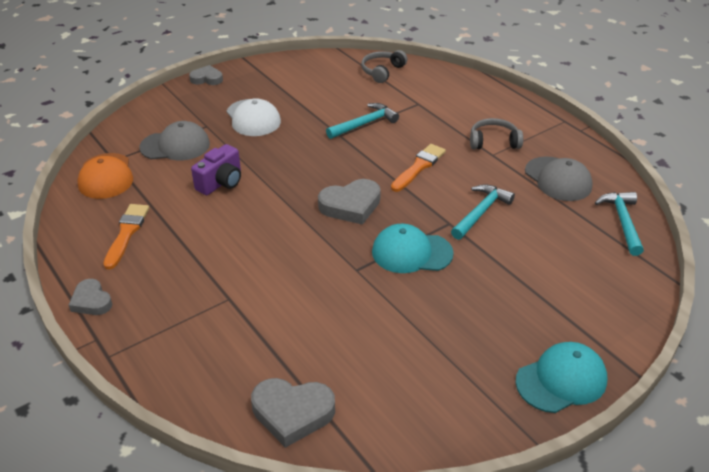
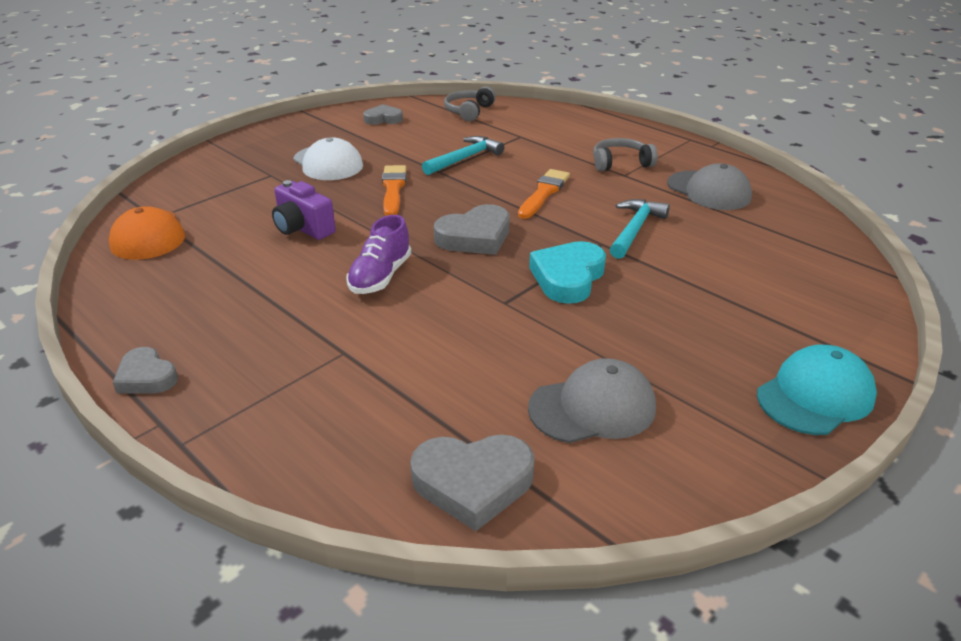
camera: 10 degrees left, 5 degrees down
orange brush [103,204,149,269] -> orange brush moved to [382,165,406,216]
grey cap [139,121,210,160] -> grey cap moved to [528,358,656,443]
grey heart [189,65,223,85] -> grey heart moved to [363,104,403,125]
purple camera [191,144,241,195] -> purple camera turned 105 degrees clockwise [272,180,336,240]
turquoise cap [372,224,454,273] -> turquoise heart [529,241,606,304]
turquoise hammer [595,192,644,256] -> none
none -> purple shoe [347,215,411,294]

